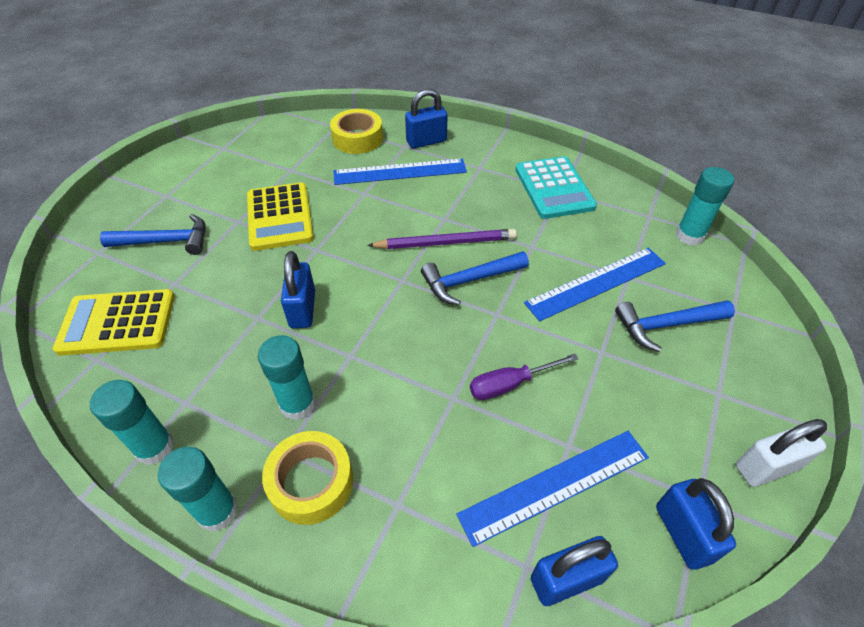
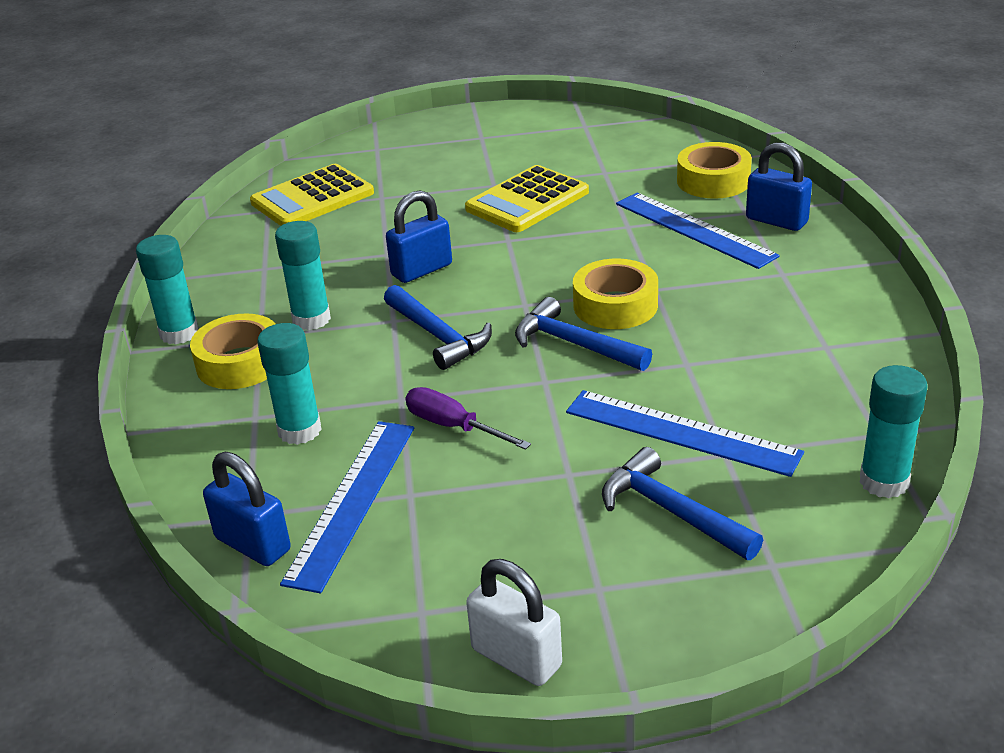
camera: 60 degrees right, 15 degrees down
yellow calculator [53,289,175,356] -> yellow calculator turned 90 degrees counterclockwise [250,164,374,226]
turquoise glue stick [90,380,174,465] -> turquoise glue stick moved to [257,323,322,445]
blue hammer [100,214,206,255] -> blue hammer moved to [384,285,492,370]
purple pencil [367,229,517,249] -> yellow tape [573,258,658,329]
blue ruler [456,431,649,547] -> blue ruler turned 75 degrees clockwise [280,421,414,593]
turquoise calculator [515,156,597,219] -> none
blue padlock [656,478,736,570] -> none

